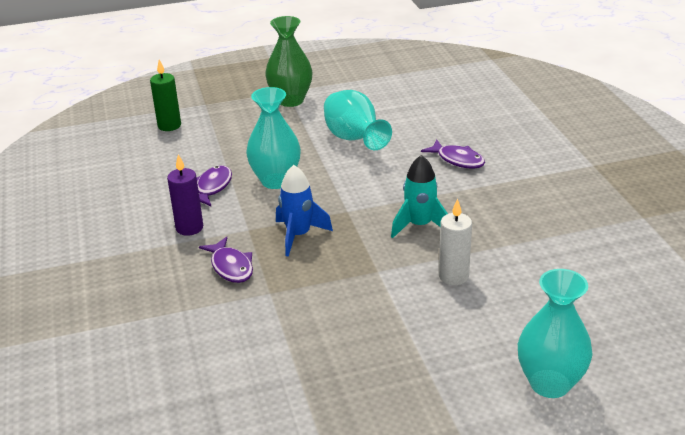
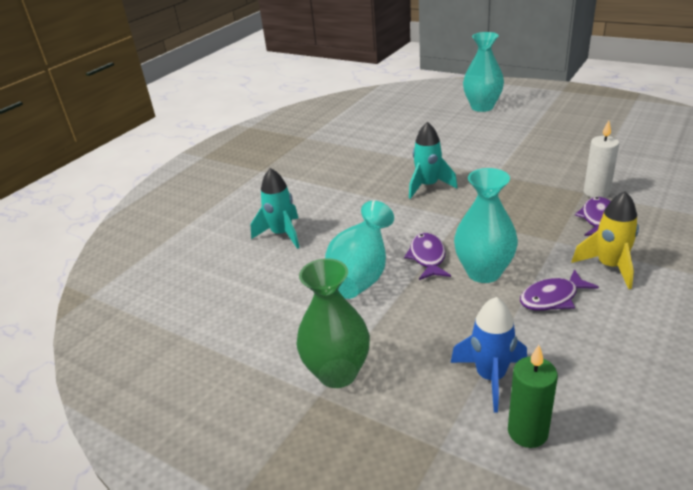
camera: 130 degrees left, 0 degrees up
purple candle [167,154,203,236] -> yellow rocket [571,191,639,289]
blue rocket [276,165,333,256] -> blue rocket moved to [451,297,527,412]
purple fish [421,140,485,169] -> purple fish moved to [404,233,451,280]
white candle [439,198,472,285] -> white candle moved to [584,120,619,198]
none -> turquoise rocket [251,168,300,249]

